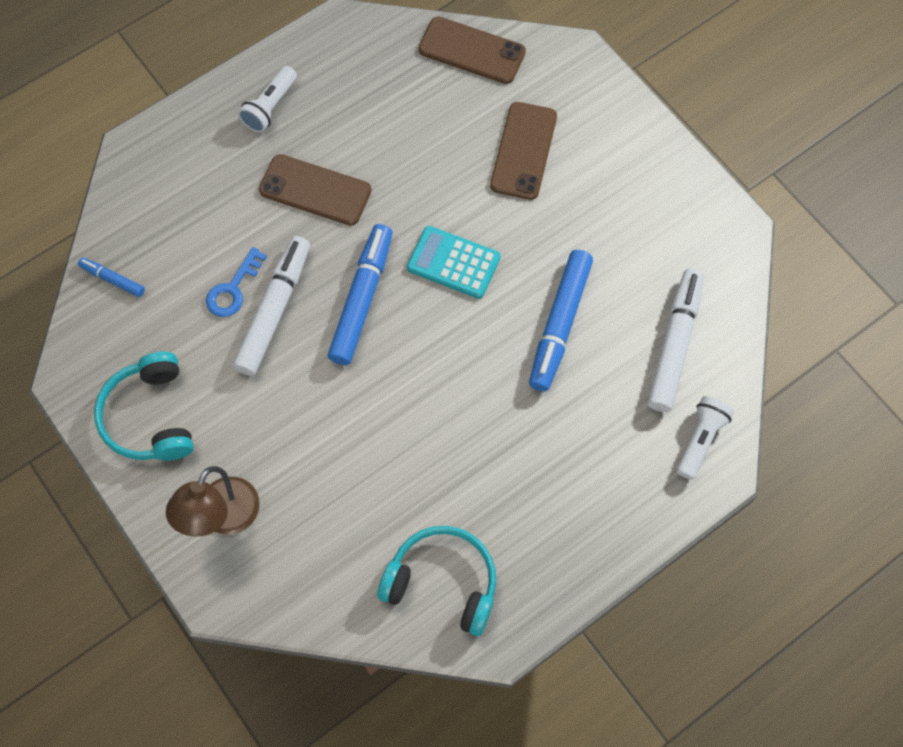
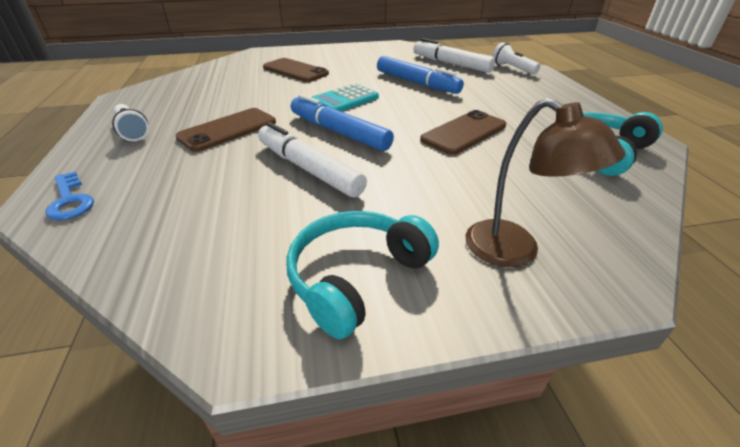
camera: 65 degrees left, 30 degrees down
blue marker [78,258,145,297] -> none
turquoise headphones [94,352,194,461] -> turquoise headphones turned 120 degrees clockwise [286,211,439,339]
blue key [206,247,267,317] -> blue key moved to [45,171,94,220]
brown phone [418,17,526,84] -> brown phone moved to [420,110,506,155]

